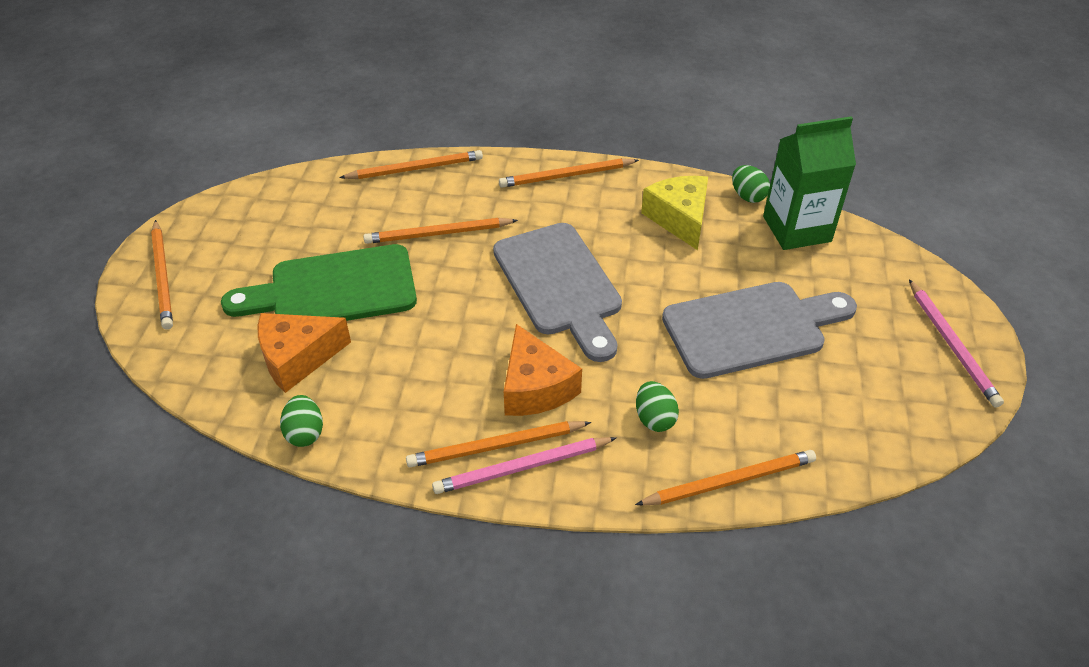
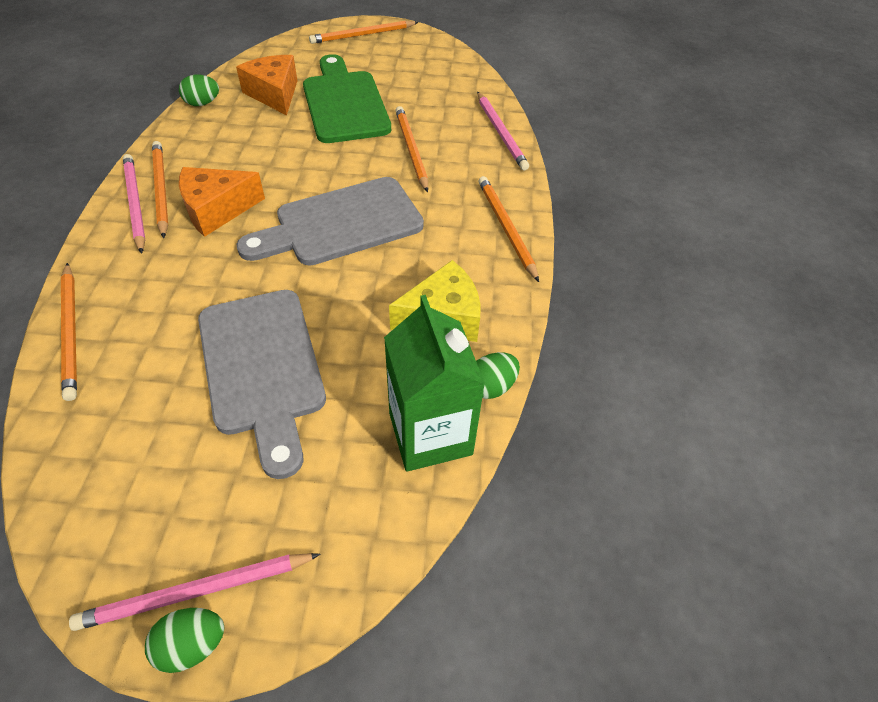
camera: 85 degrees right, 5 degrees up
orange pencil [339,150,483,179] -> pink pencil [477,92,529,170]
green egg [636,381,679,432] -> green egg moved to [145,608,224,673]

